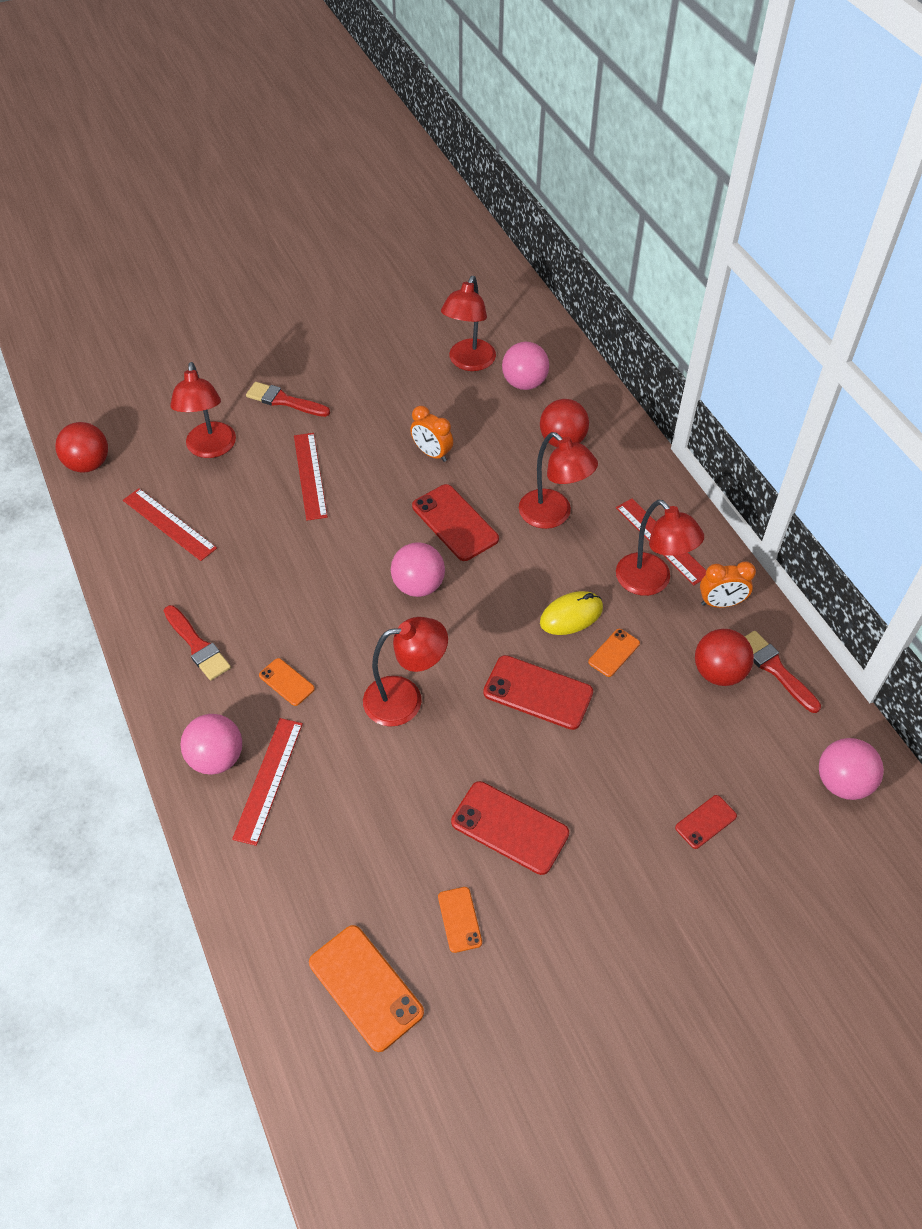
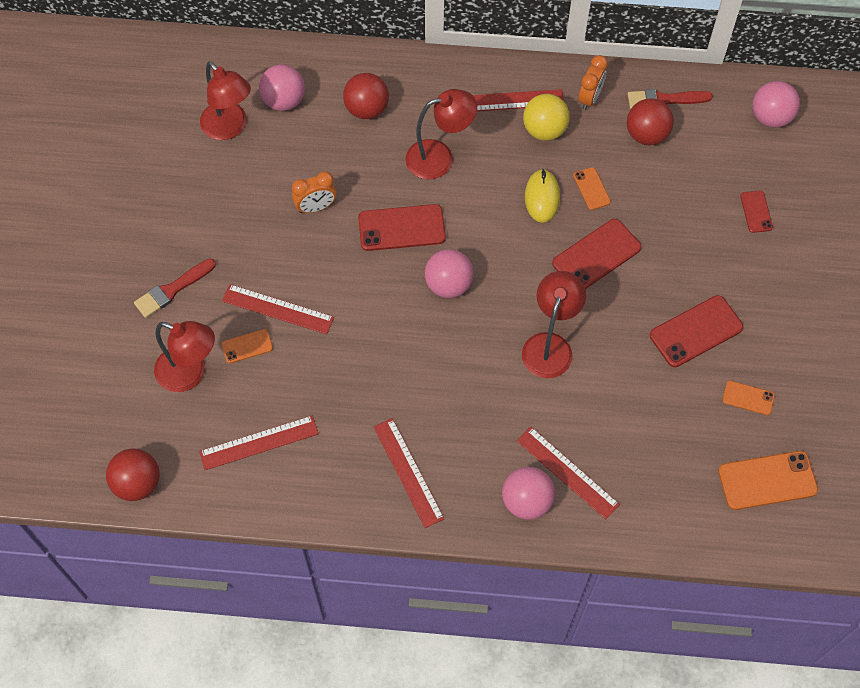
camera: 60 degrees left, 10 degrees up
red brush [164,605,231,681] -> red ruler [374,418,444,528]
orange phone [259,658,315,706] -> orange phone moved to [221,329,273,363]
red lamp [616,500,704,596] -> yellow ball [523,94,570,141]

